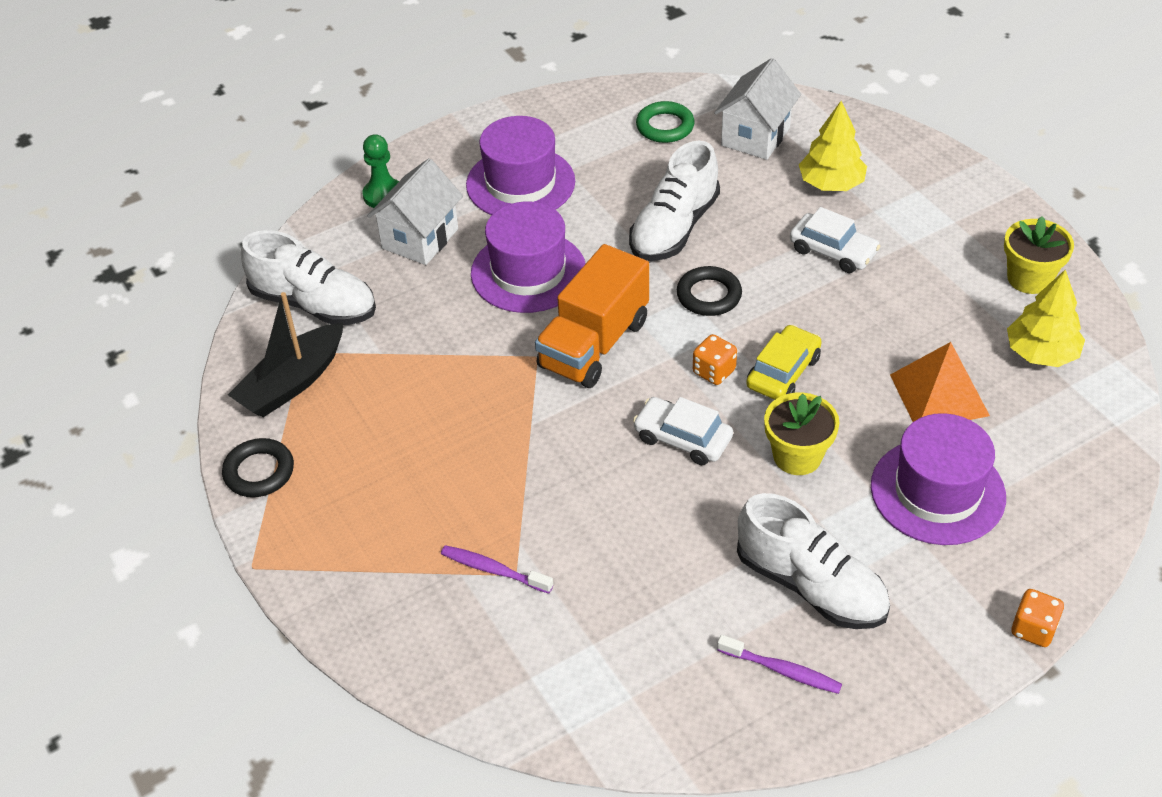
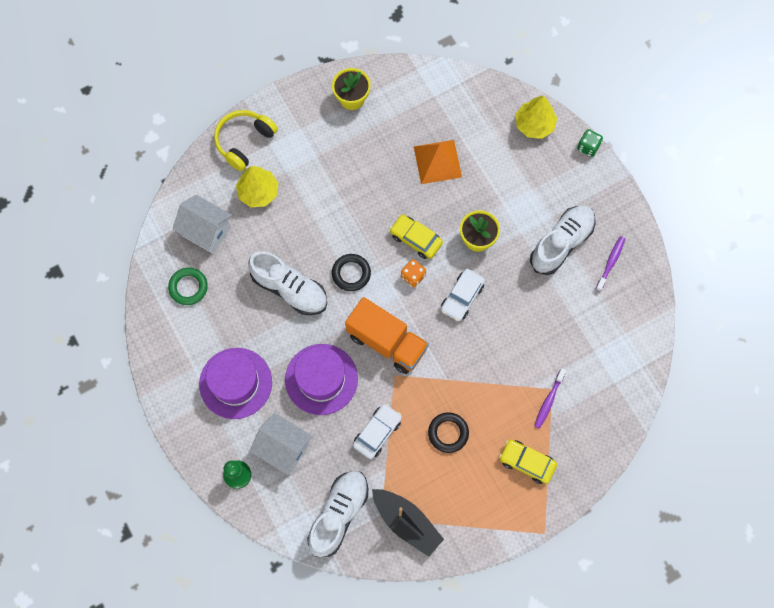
camera: 90 degrees left, 25 degrees up
black ring [222,438,294,497] -> black ring moved to [428,412,469,453]
white car [790,207,881,273] -> white car moved to [353,404,402,459]
purple hat [871,413,1006,545] -> none
yellow tree [1007,270,1085,367] -> yellow tree moved to [515,96,557,139]
orange dice [1011,589,1064,647] -> green dice [577,129,603,157]
none -> yellow headphones [214,110,278,171]
none -> yellow car [499,439,557,484]

